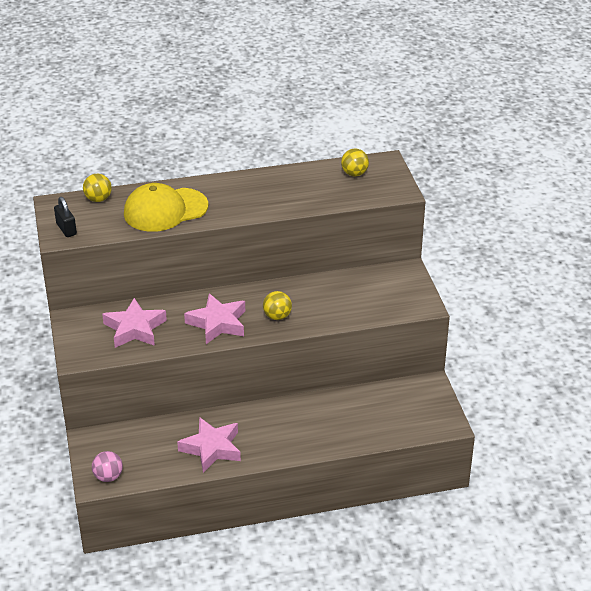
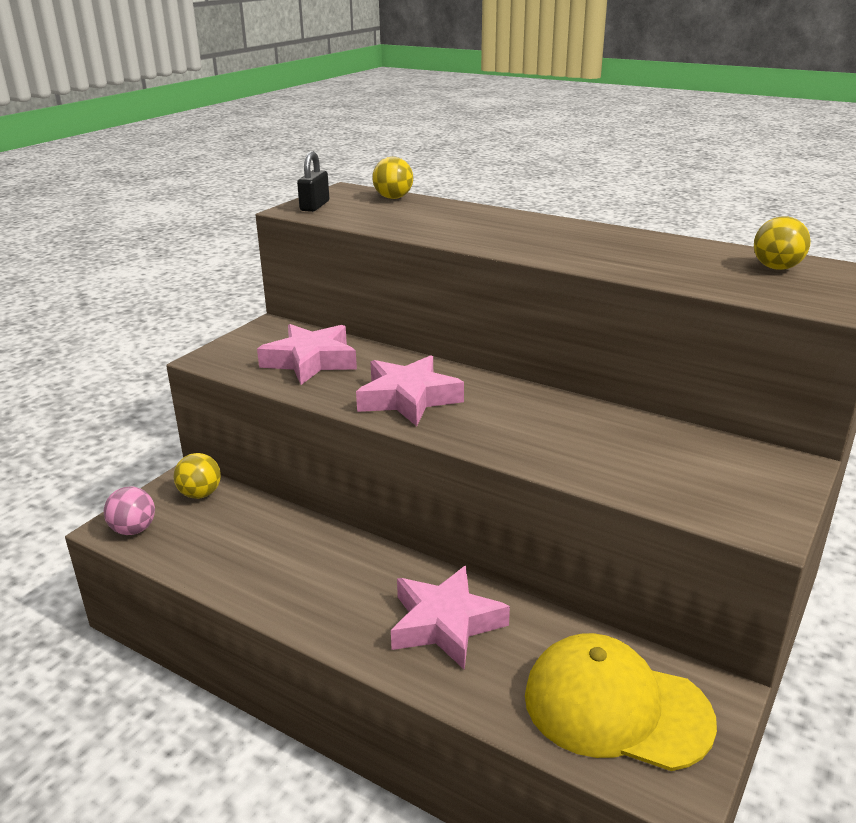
camera: 45 degrees right, 10 degrees down
yellow cap [124,183,208,232] -> yellow cap moved to [525,633,717,771]
pink star [177,417,241,473] -> pink star moved to [391,566,510,670]
yellow ball [263,291,292,320] -> yellow ball moved to [174,453,221,499]

